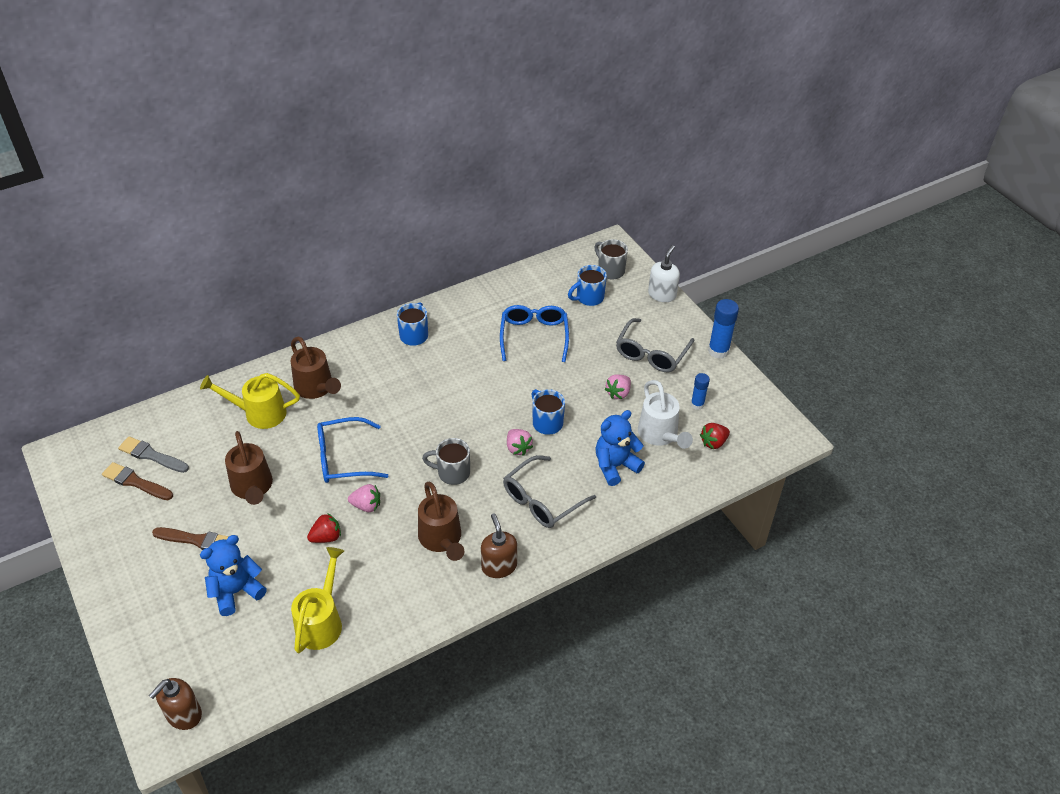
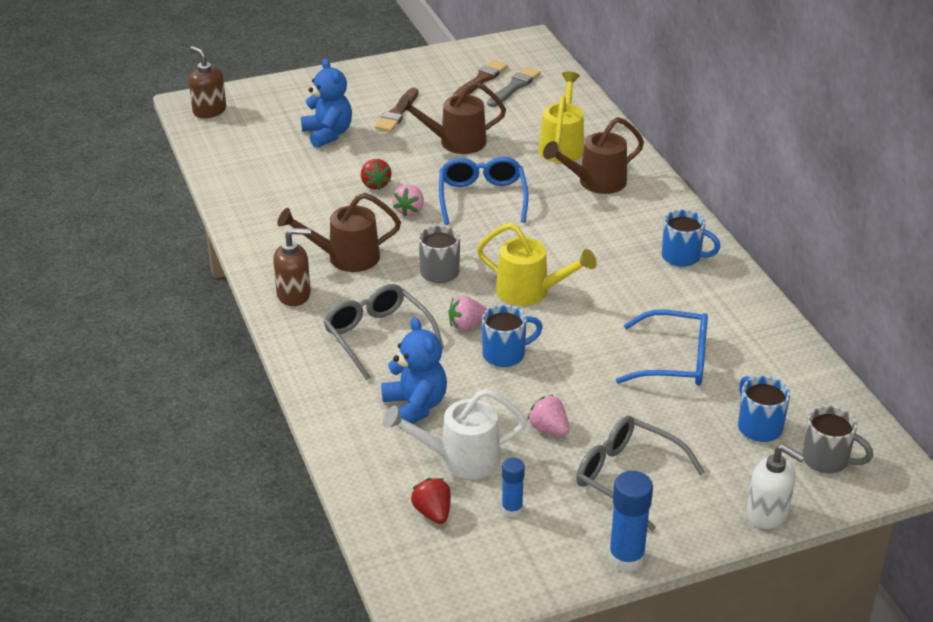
camera: 100 degrees right, 10 degrees down
yellow watering can [291,547,344,653] -> yellow watering can moved to [477,223,596,306]
grey mug [594,239,628,279] -> grey mug turned 60 degrees clockwise [802,406,873,473]

